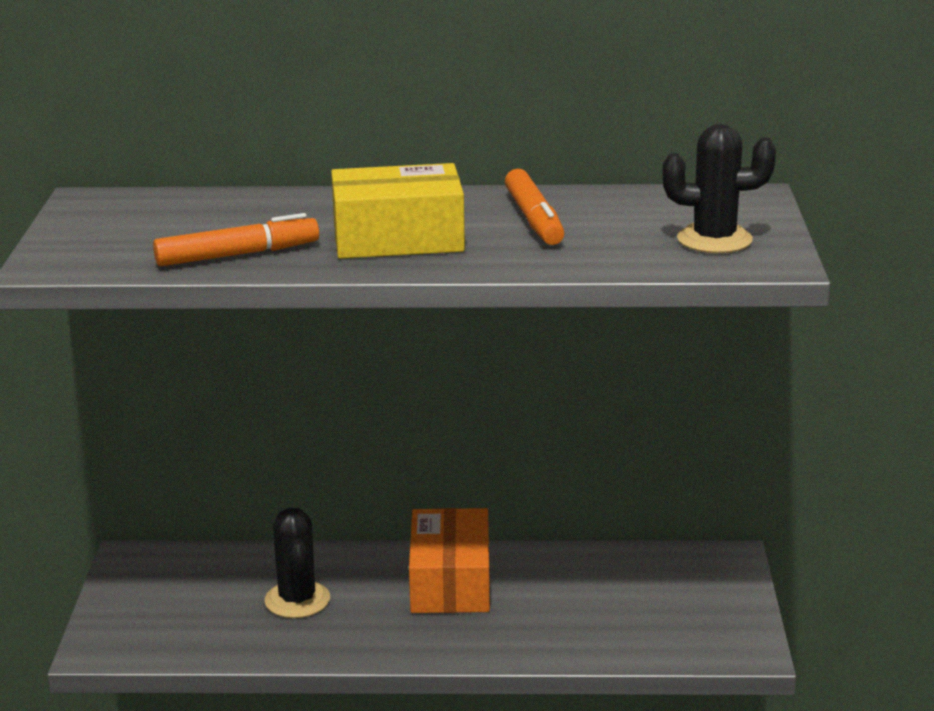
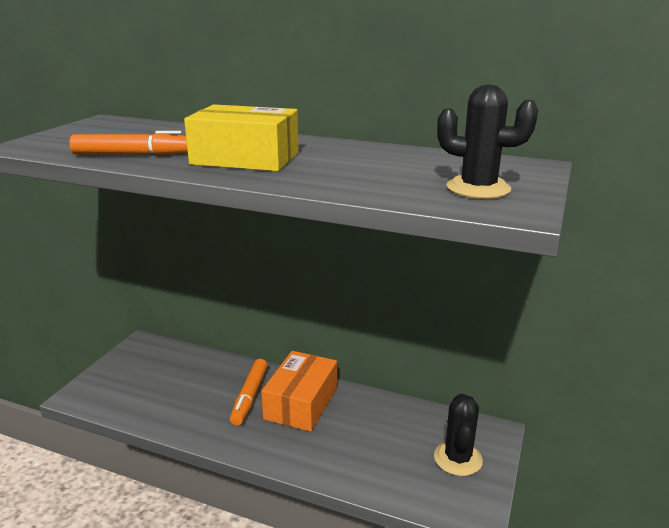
camera: 20 degrees right, 0 degrees up
black cactus [265,508,330,618] -> black cactus moved to [434,394,483,476]
orange marker [505,169,564,245] -> orange marker moved to [230,359,268,426]

